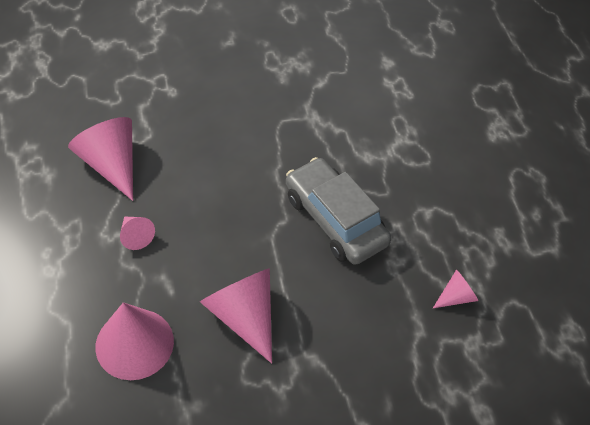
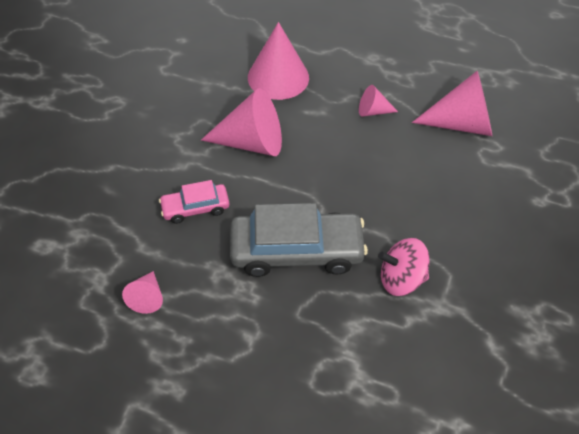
camera: 125 degrees right, 0 degrees up
none -> pink car [159,180,229,224]
none -> pink spinning top [378,238,430,296]

